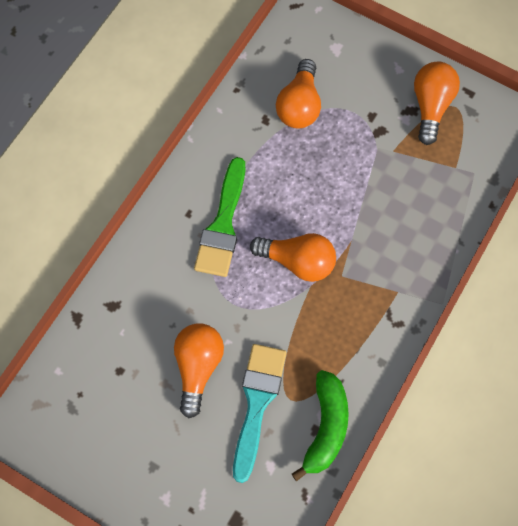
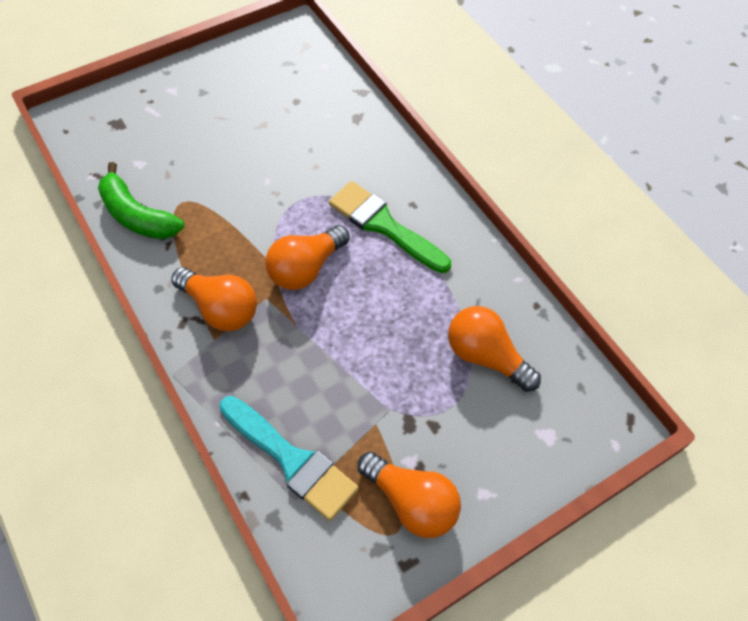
camera: 115 degrees right, 10 degrees down
orange light bulb [174,324,224,418] -> orange light bulb moved to [171,267,257,331]
turquoise brush [233,344,287,483] -> turquoise brush moved to [219,396,359,521]

